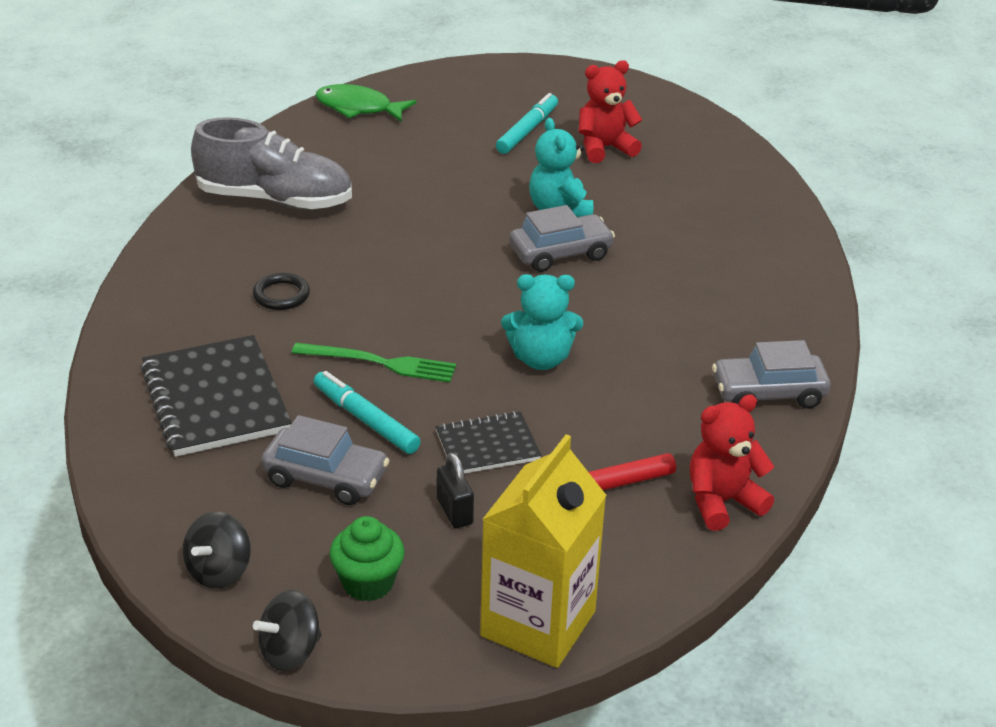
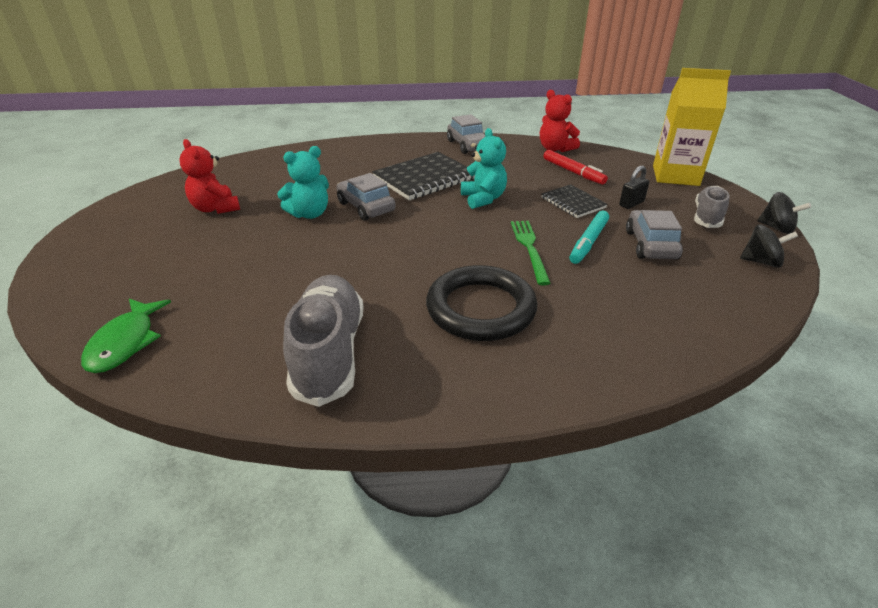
camera: 105 degrees left, 0 degrees up
black notebook [141,335,292,457] -> black notebook moved to [372,152,475,200]
black ring [253,273,310,310] -> black ring [426,265,537,341], size x2.24
green cupcake [330,516,405,602] -> grey shoe [694,186,730,228]
turquoise marker [496,93,558,154] -> none

